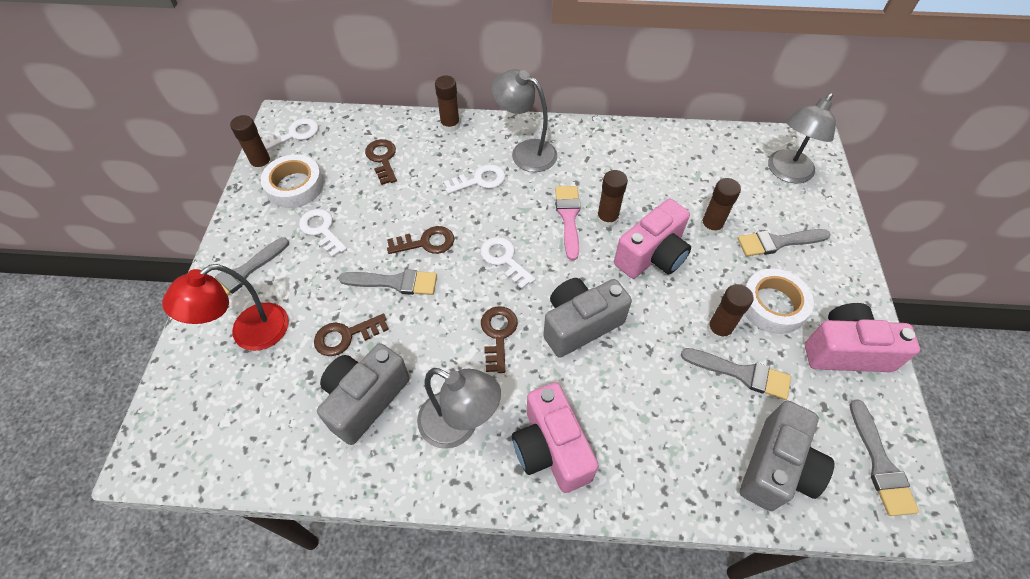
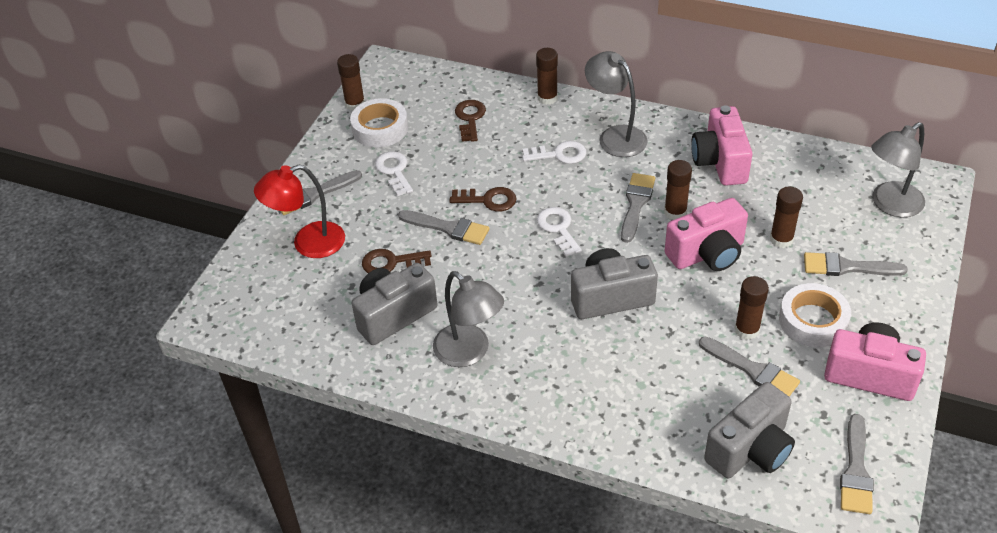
camera: 20 degrees right, 10 degrees down
white key [262,118,319,151] -> none
brown key [481,306,518,373] -> none
pink camera [512,382,599,493] -> pink camera moved to [691,105,753,186]
pink brush [555,186,581,260] -> grey brush [621,173,655,243]

